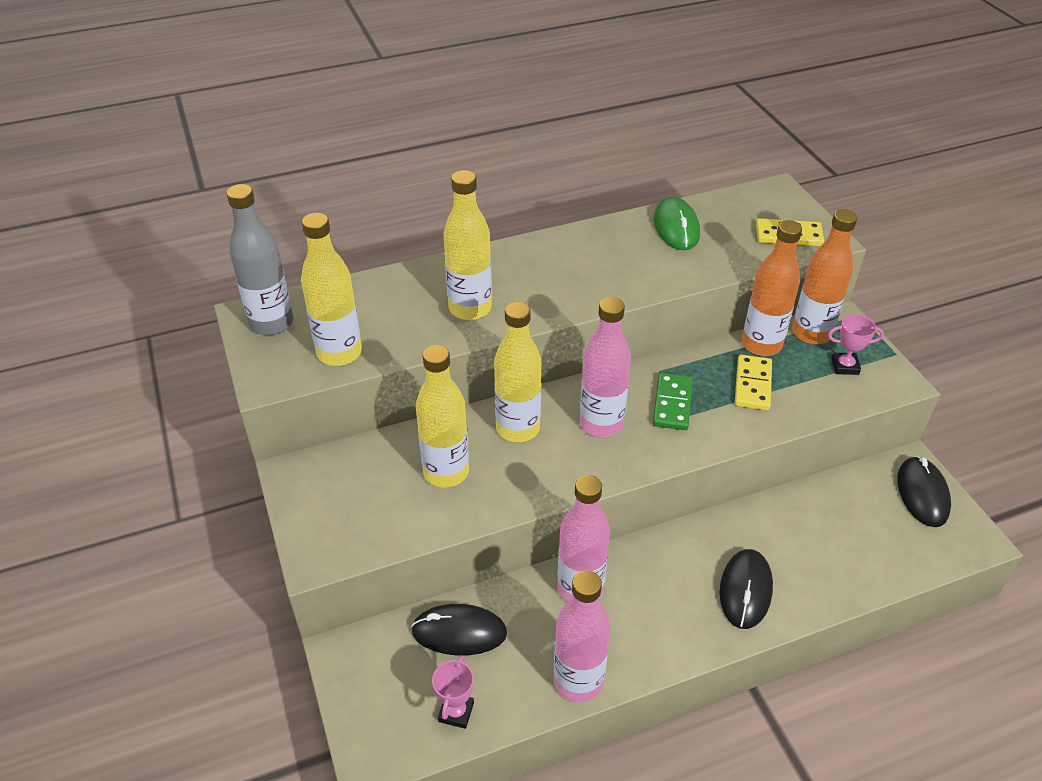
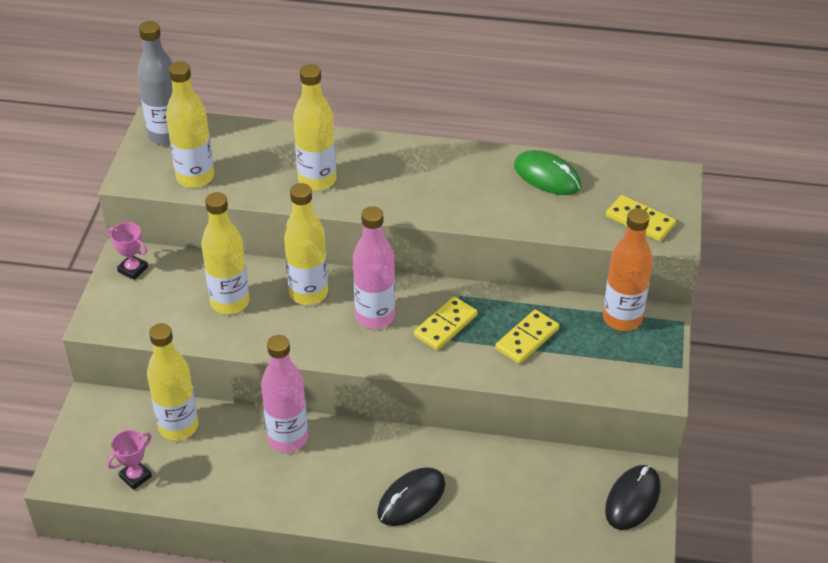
camera: 30 degrees right, 0 degrees up
black mouse [411,604,507,656] -> yellow bottle [147,323,198,441]
pink bottle [554,570,610,702] -> none
green domino [653,373,693,430] -> yellow domino [414,297,478,350]
green mouse [654,197,700,250] -> green mouse turned 75 degrees counterclockwise [514,150,581,195]
orange bottle [742,220,802,356] -> none
pink trophy [828,314,884,375] -> pink trophy moved to [108,222,148,280]

